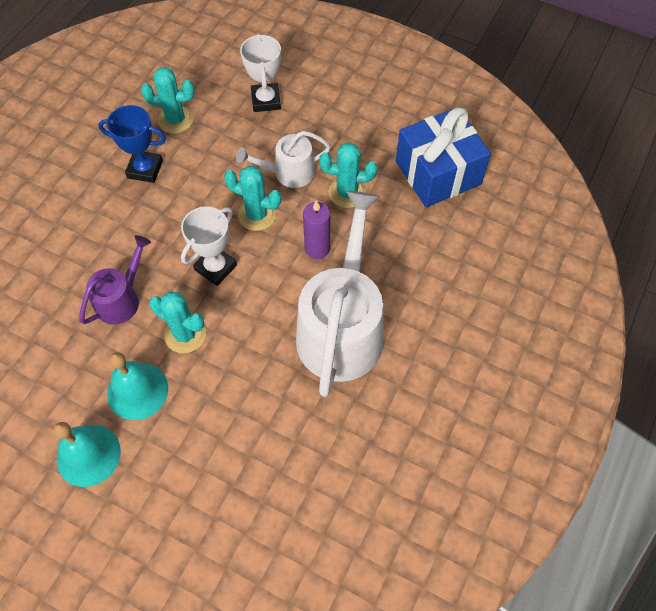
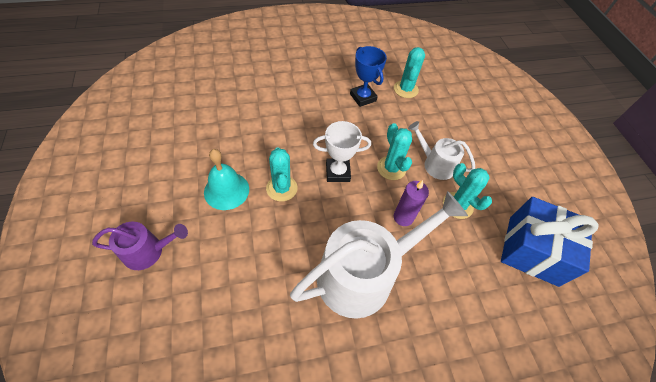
camera: 45 degrees right, 5 degrees down
turquoise bell [54,422,121,487] -> none
purple watering can [79,235,151,325] -> purple watering can moved to [92,222,188,270]
turquoise cactus [141,67,195,134] -> turquoise cactus turned 45 degrees clockwise [394,47,425,98]
white trophy [240,33,281,112] -> none

